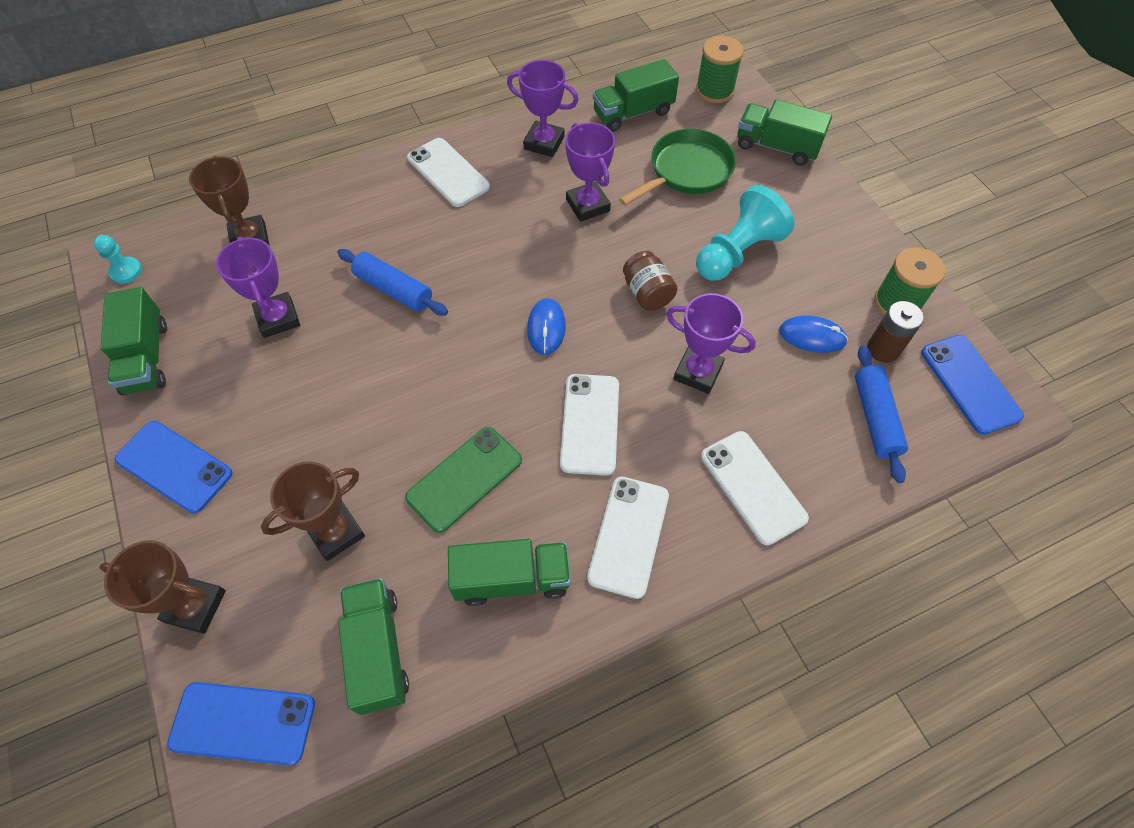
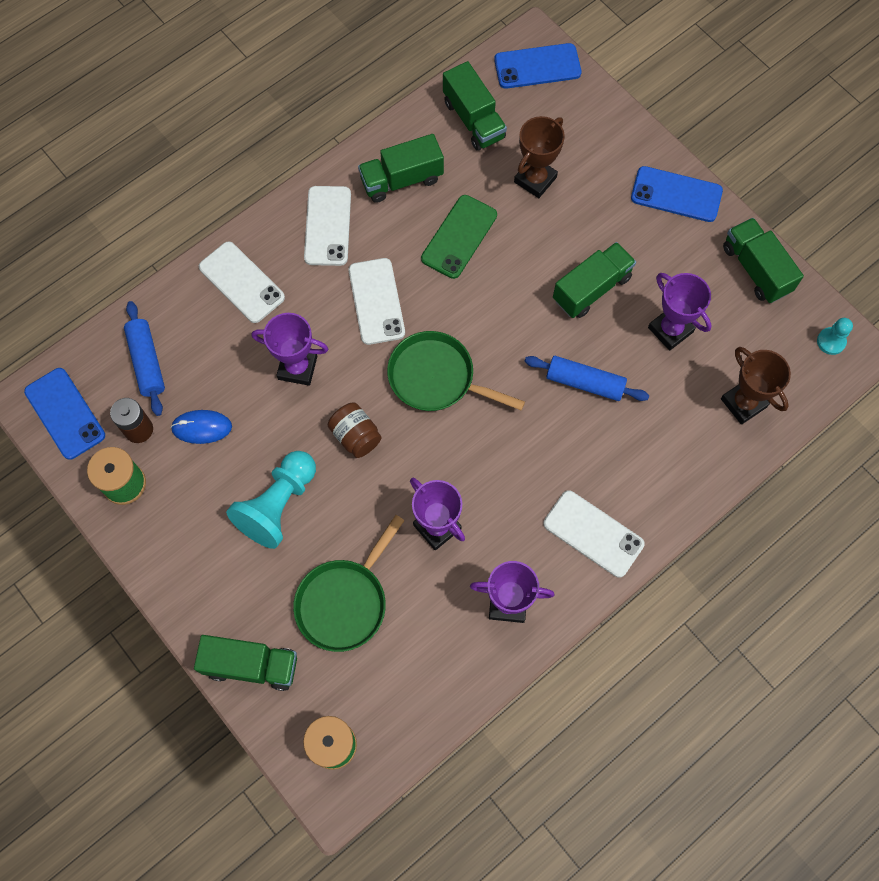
camera: 165 degrees right, 10 degrees up
brown trophy [99,540,226,634] -> none
blue mouse [527,298,566,355] -> green pan [387,331,525,411]
green truck [593,59,679,132] -> green truck moved to [553,242,636,318]

